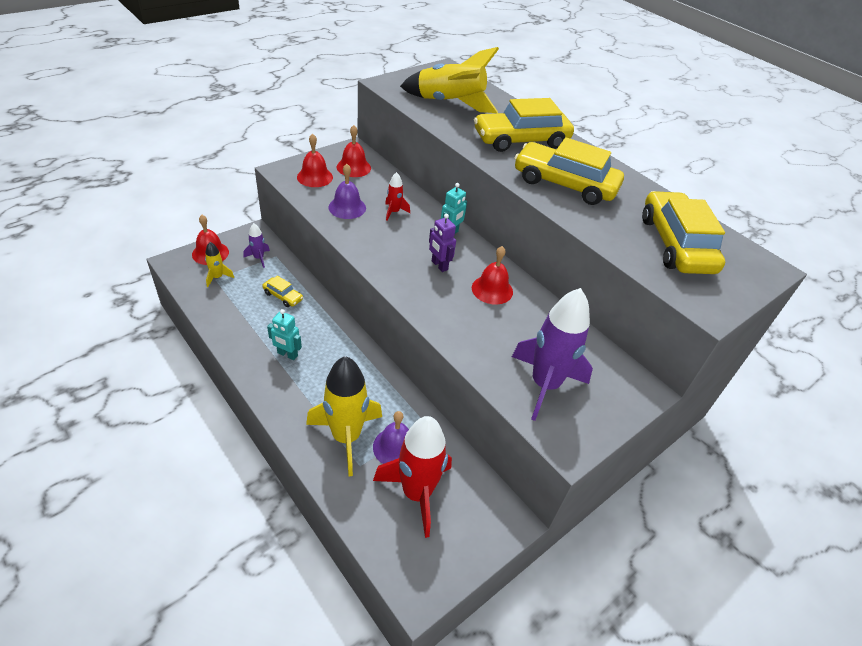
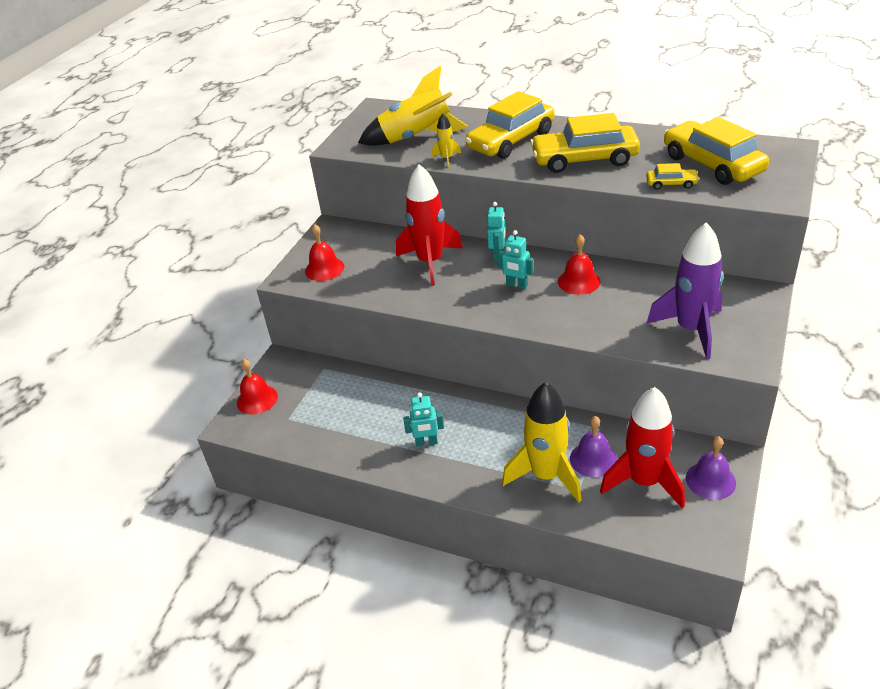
camera: 20 degrees left, 5 degrees down
yellow rocket [205,242,234,287] -> yellow rocket moved to [431,113,461,168]
purple rocket [243,223,270,268] -> none
yellow car [262,276,303,307] -> yellow car moved to [646,163,700,190]
purple bell [328,164,366,219] -> purple bell moved to [686,437,736,500]
red bell [337,125,371,177] -> none
red rocket [385,172,410,221] -> red rocket [396,164,463,286], size x2.22
purple robot [429,214,456,272] -> turquoise robot [497,230,534,289]

